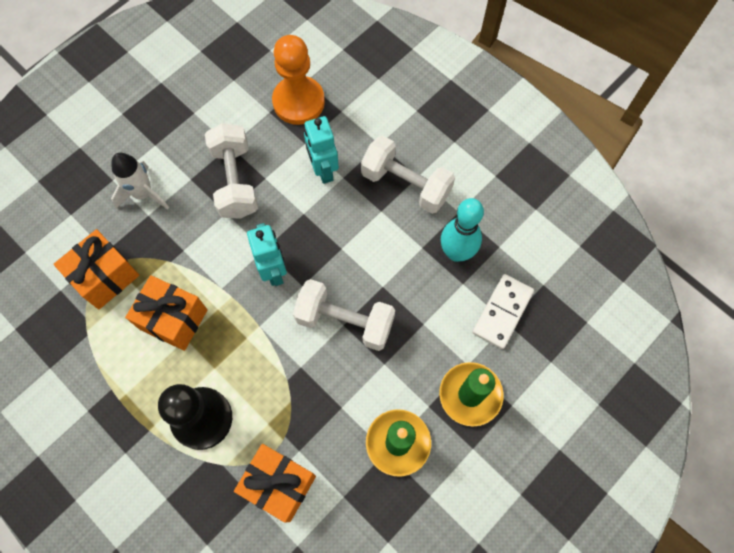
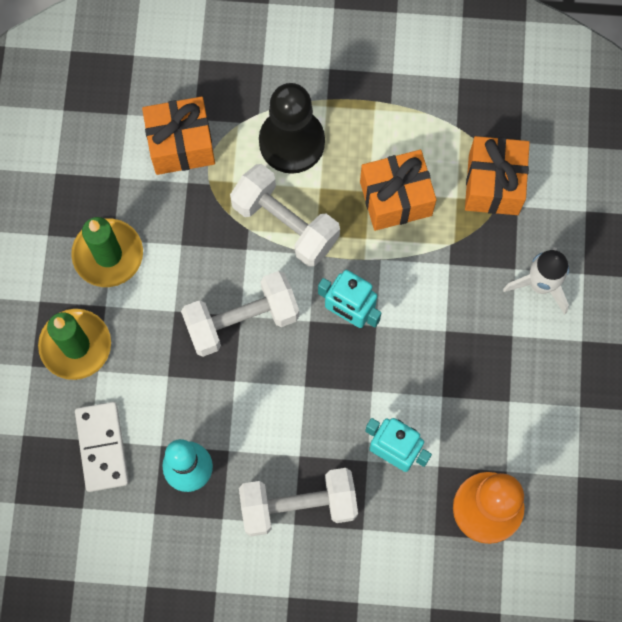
camera: 140 degrees right, 5 degrees up
white dumbbell [205,123,258,219] -> white dumbbell moved to [230,164,340,267]

